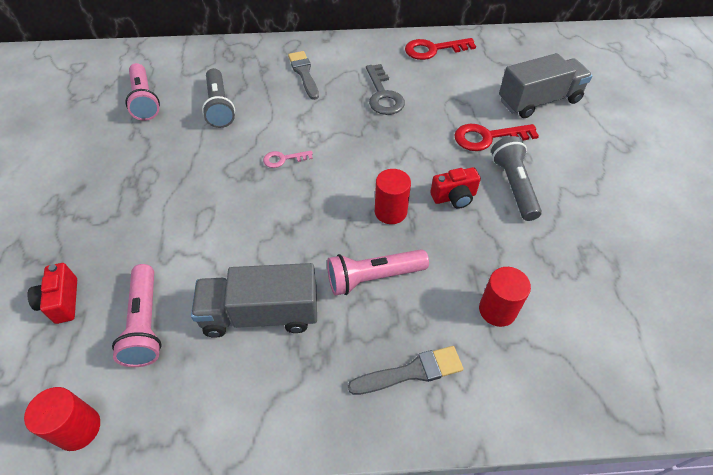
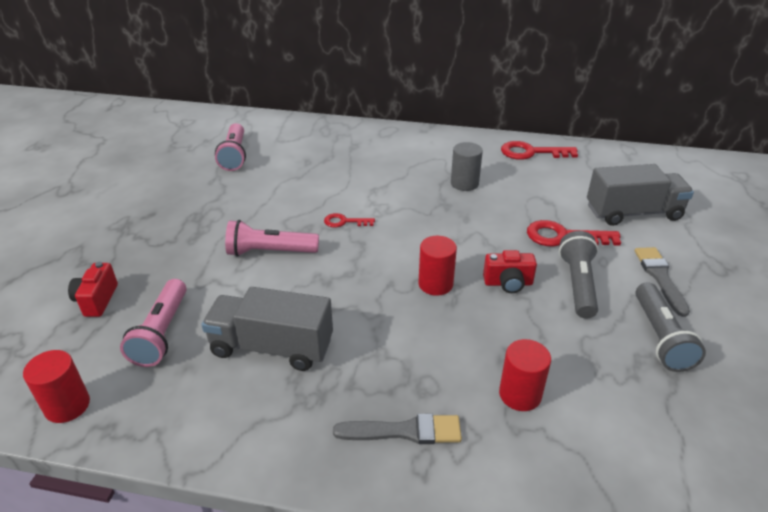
camera: 15 degrees right, 15 degrees down
grey flashlight [202,68,235,128] -> grey flashlight moved to [635,282,706,372]
pink key [263,150,313,168] -> red key [324,213,375,227]
grey brush [288,51,319,100] -> grey brush moved to [634,247,690,317]
pink flashlight [327,249,429,296] -> pink flashlight moved to [225,220,319,257]
grey key [366,64,405,115] -> grey cylinder [451,142,483,191]

